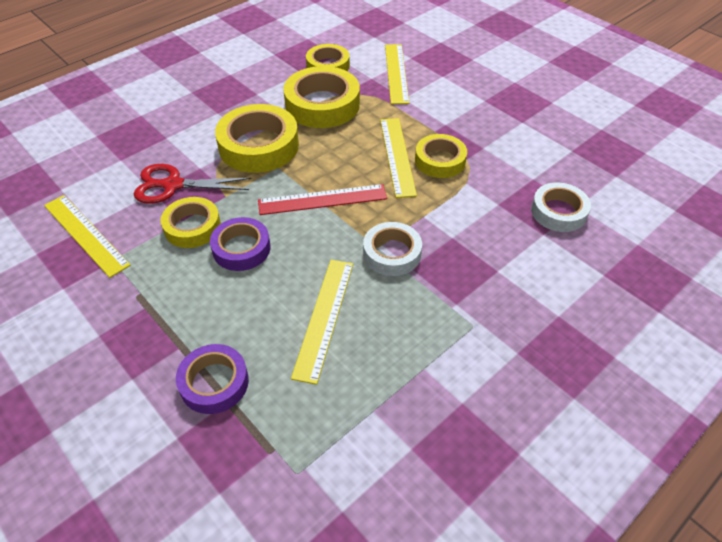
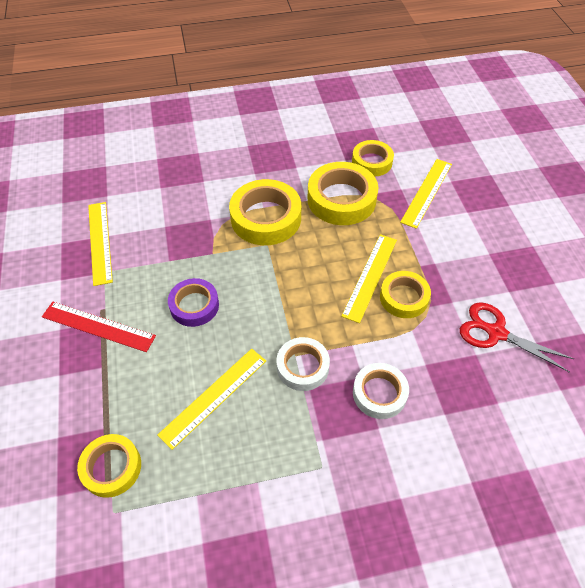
camera: 30 degrees right, 5 degrees up
red scissors [134,164,252,204] -> red scissors moved to [460,302,574,373]
yellow tape [161,197,221,248] -> yellow tape moved to [77,434,141,498]
purple tape [176,344,249,414] -> none
red ruler [258,184,387,215] -> red ruler moved to [42,302,156,352]
white tape [531,183,591,232] -> white tape moved to [353,363,409,419]

